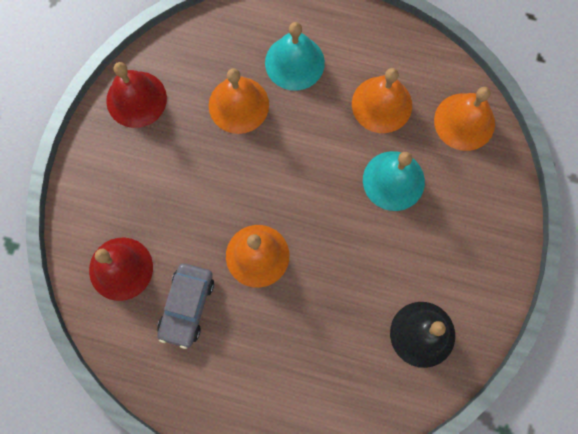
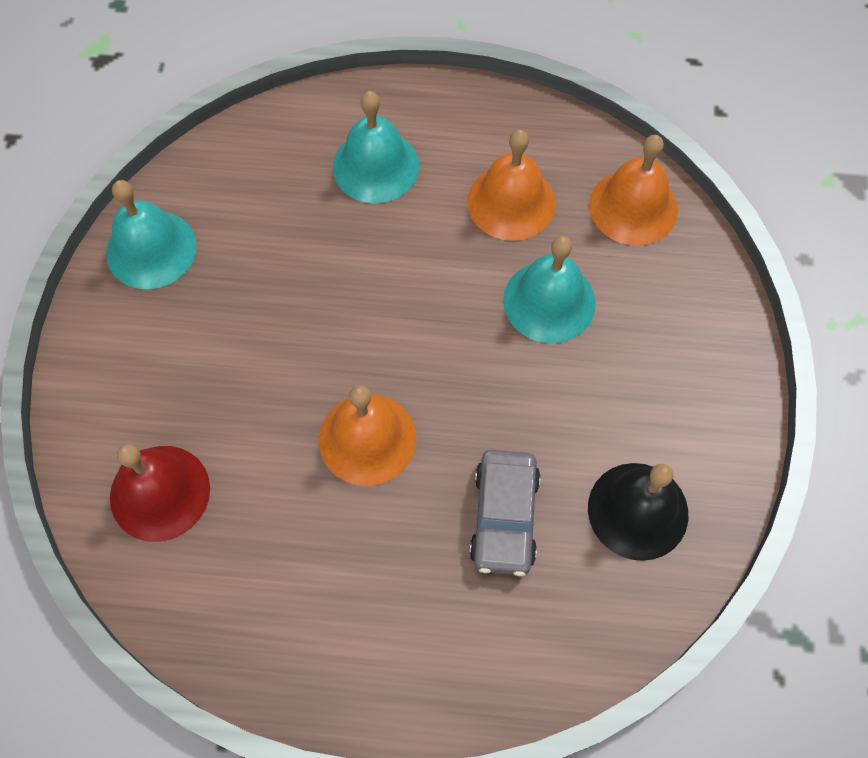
camera: 10 degrees left, 10 degrees down
red bell [106,62,167,128] -> turquoise bell [106,180,197,289]
grey car [157,263,214,349] -> grey car moved to [469,450,541,576]
orange bell [209,68,269,134] -> none

